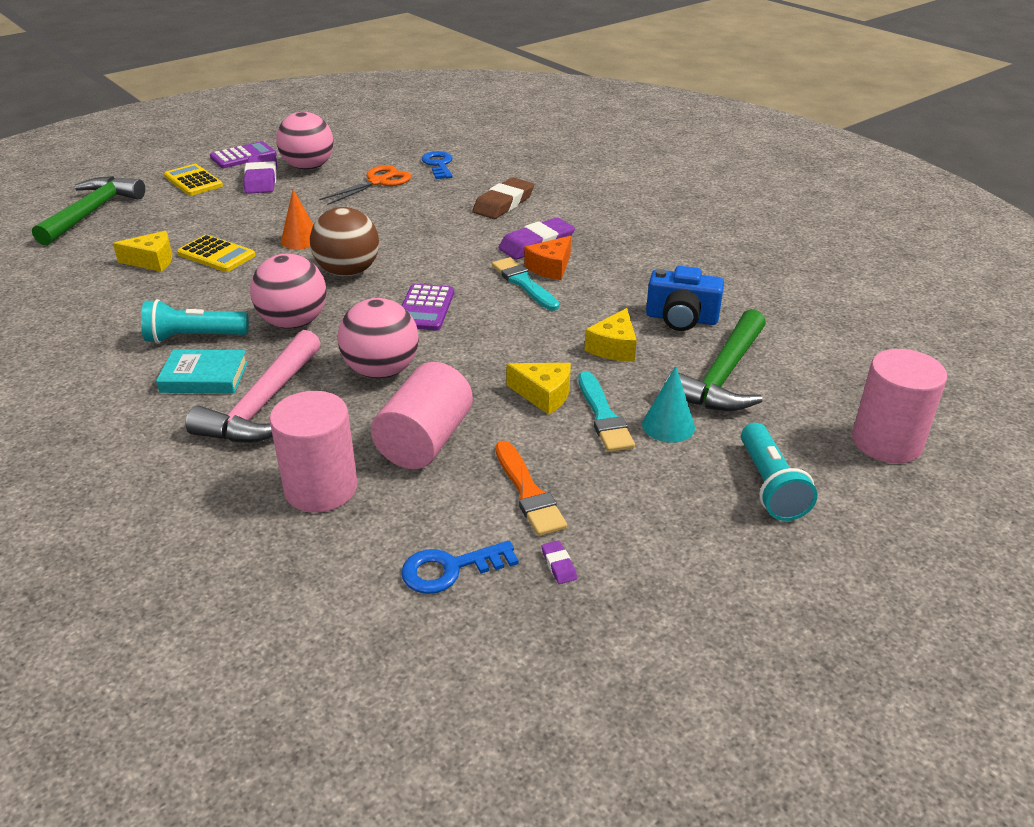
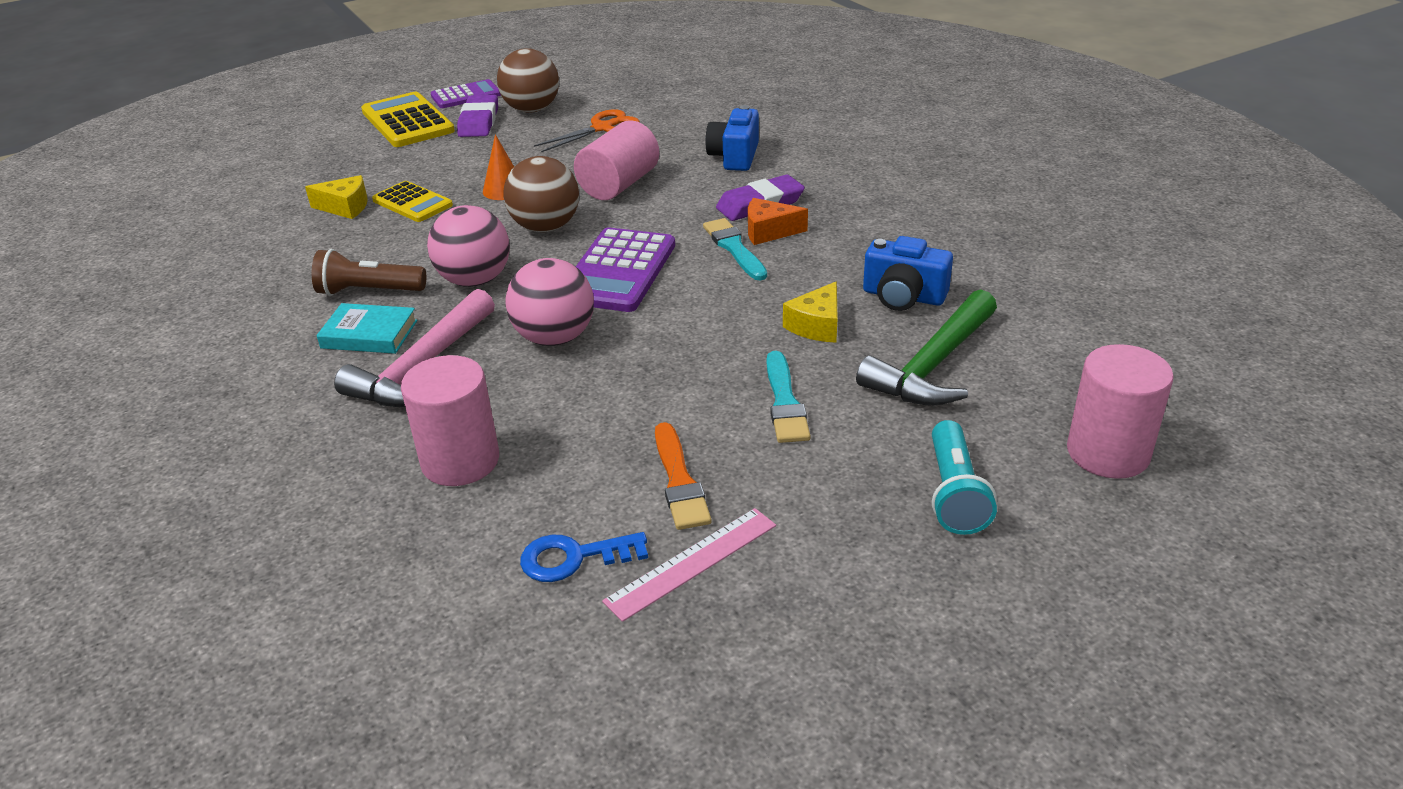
camera: 10 degrees right, 0 degrees up
green hammer [32,176,145,246] -> none
turquoise flashlight [141,299,249,343] -> brown flashlight [312,249,426,296]
yellow calculator [164,164,223,196] -> yellow calculator [361,92,455,147], size x1.59
pink ball [276,112,333,170] -> brown ball [497,48,559,113]
pink cylinder [371,362,473,469] -> pink cylinder moved to [574,120,659,200]
purple calculator [402,284,454,331] -> purple calculator [576,227,675,312], size x1.59
blue key [421,151,453,179] -> none
brown eraser [472,178,534,219] -> blue camera [706,105,759,171]
yellow cheese [506,363,571,415] -> none
orange cheese [524,236,571,280] -> orange cheese turned 45 degrees clockwise [748,198,808,245]
purple eraser [542,541,577,584] -> pink ruler [602,508,776,622]
turquoise cone [642,366,695,443] -> none

